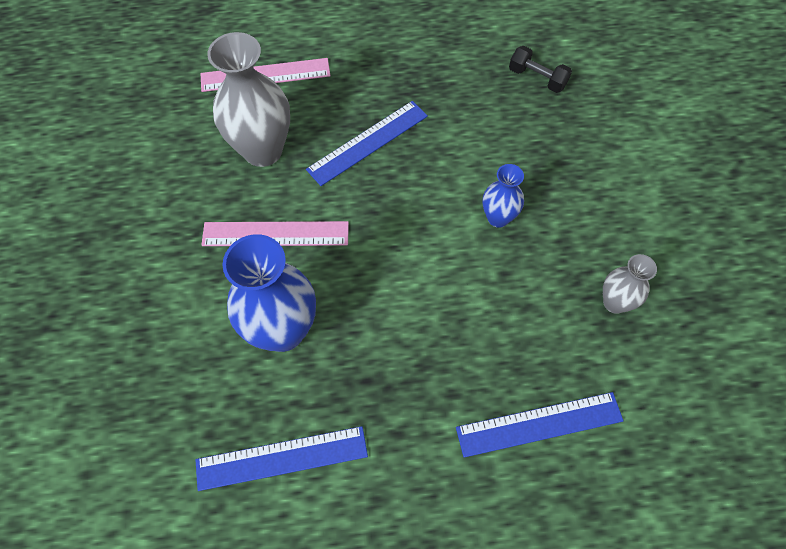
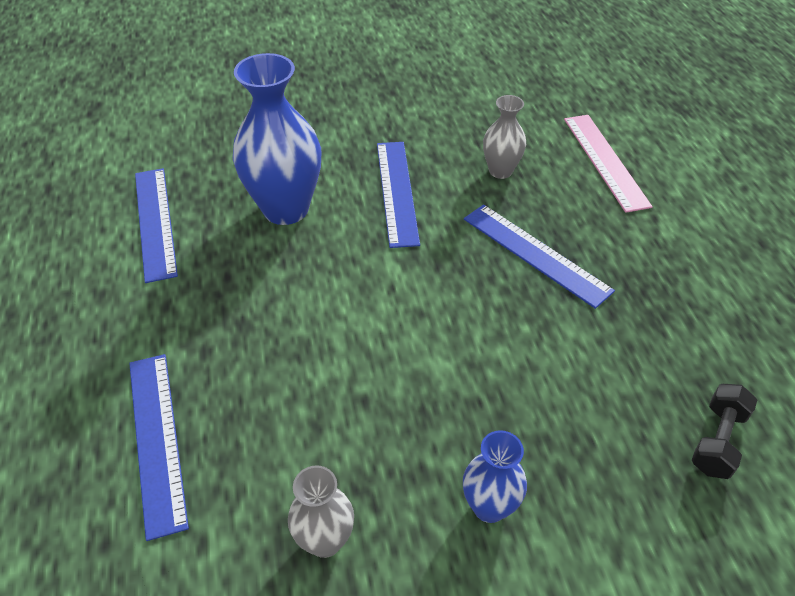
camera: 85 degrees right, 15 degrees down
pink ruler [201,221,349,246] -> blue ruler [377,142,420,248]
grey vase [207,32,290,167] -> grey vase [483,95,526,179], size x0.53
blue vase [483,164,524,228] -> blue vase moved to [463,430,527,523]

